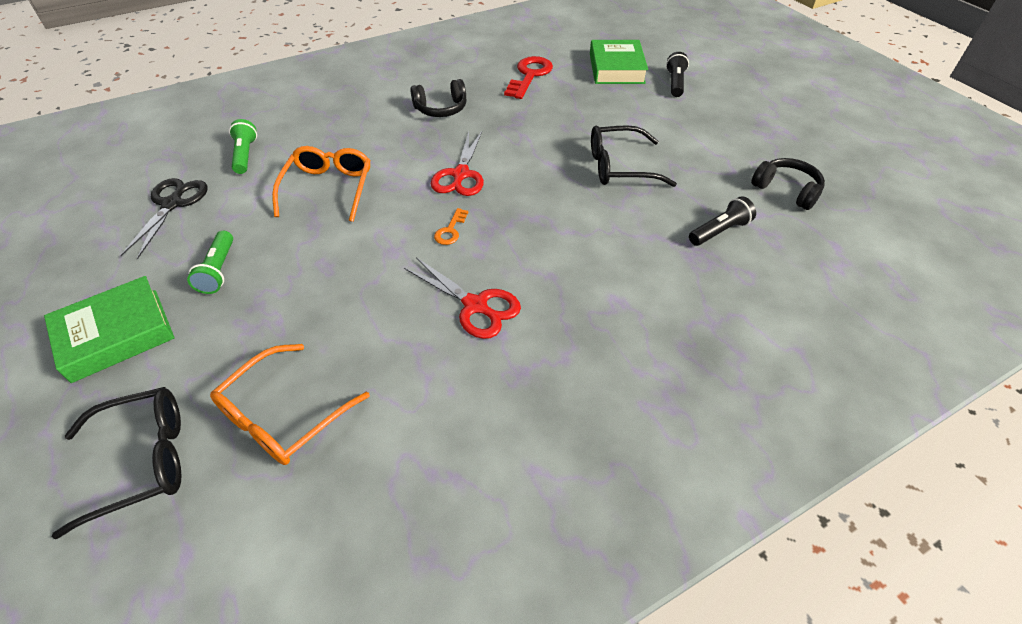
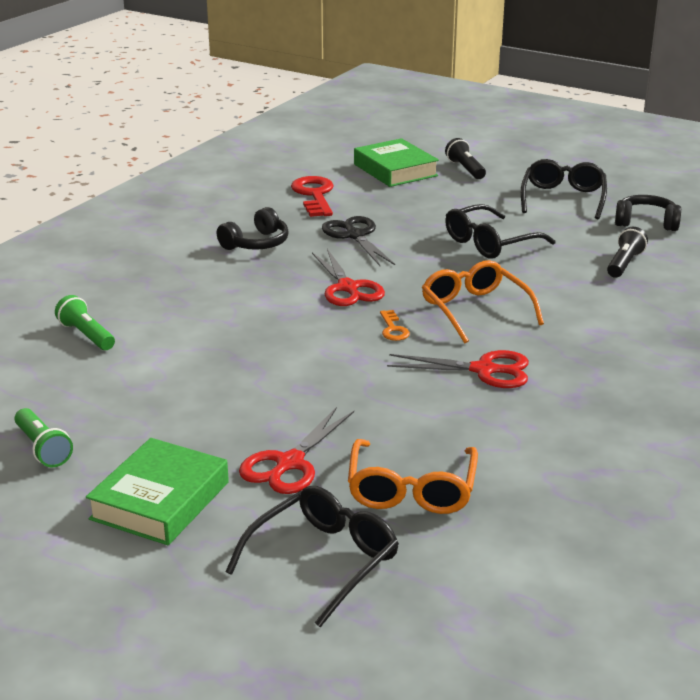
camera: 30 degrees left, 20 degrees down
black scissors [120,178,208,259] -> black scissors moved to [322,216,395,266]
green flashlight [187,231,233,294] -> green flashlight moved to [14,408,73,467]
orange glasses [272,146,371,222] -> orange glasses moved to [422,260,544,343]
none -> red scissors [239,407,354,494]
none -> black glasses [521,159,607,219]

